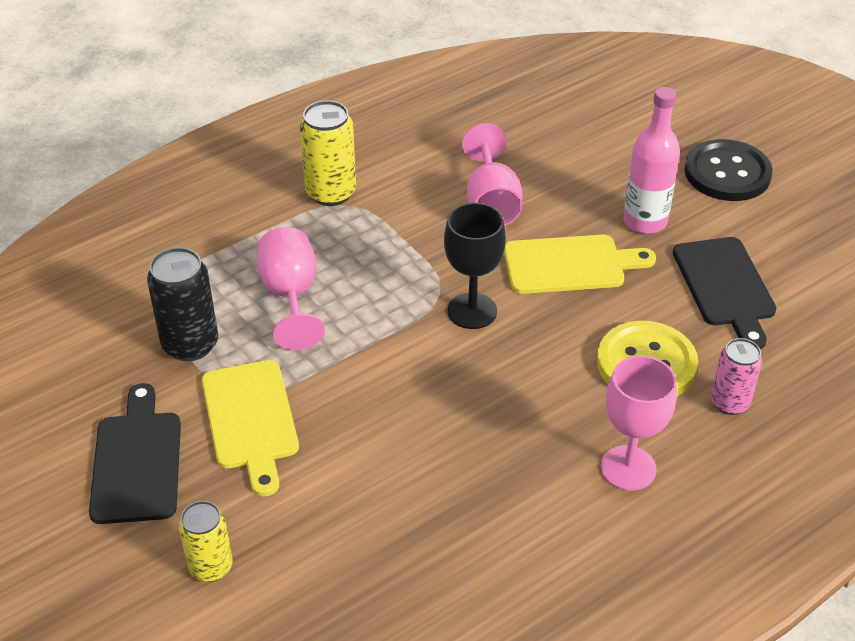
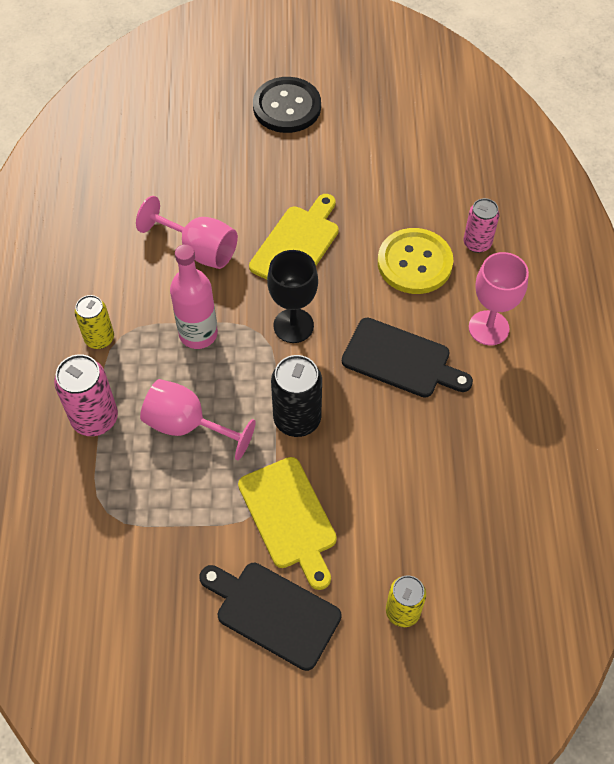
camera: 55 degrees left, 15 degrees up
black can [147,247,218,361] -> black can moved to [271,355,322,437]
yellow cutting board [202,360,299,497] -> yellow cutting board turned 45 degrees clockwise [238,457,337,590]
yellow can [300,100,356,206] -> yellow can [75,295,114,349], size x0.67
pink bottle [623,87,680,234] -> pink bottle moved to [170,244,218,349]
black cutting board [673,237,777,349] -> black cutting board moved to [342,317,473,398]
none -> pink can [54,354,118,436]

